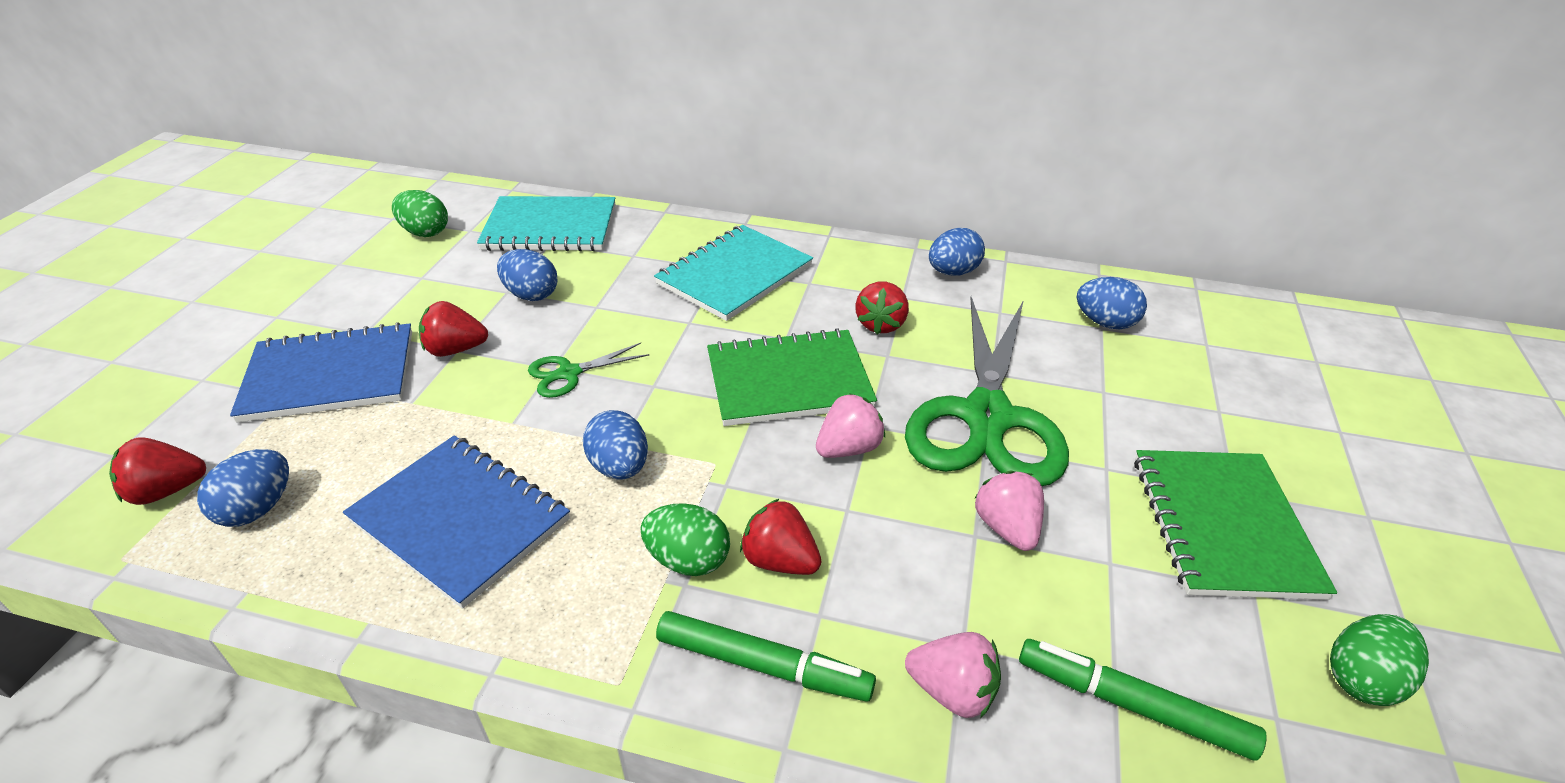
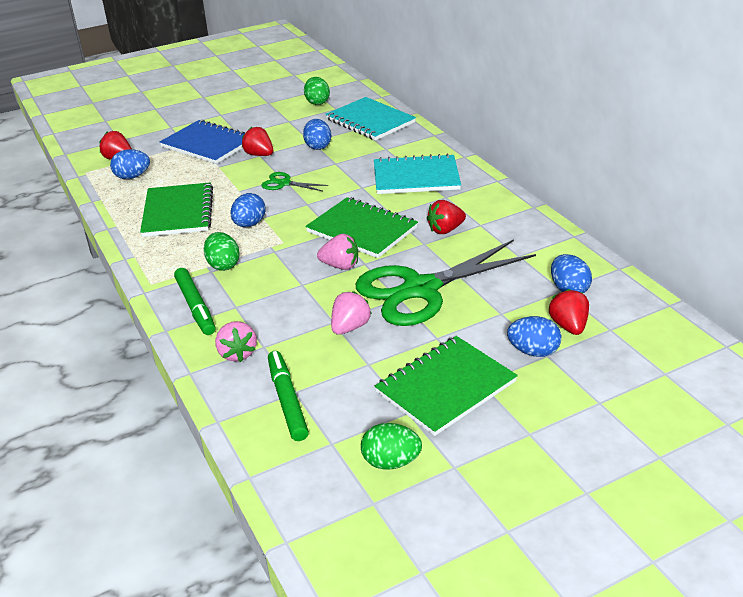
camera: 50 degrees right, 5 degrees down
blue notebook [343,435,570,609] -> green notebook [140,182,213,237]
red strawberry [740,499,821,575] -> red strawberry moved to [549,289,589,335]
blue egg [929,228,985,276] -> blue egg moved to [507,316,561,357]

